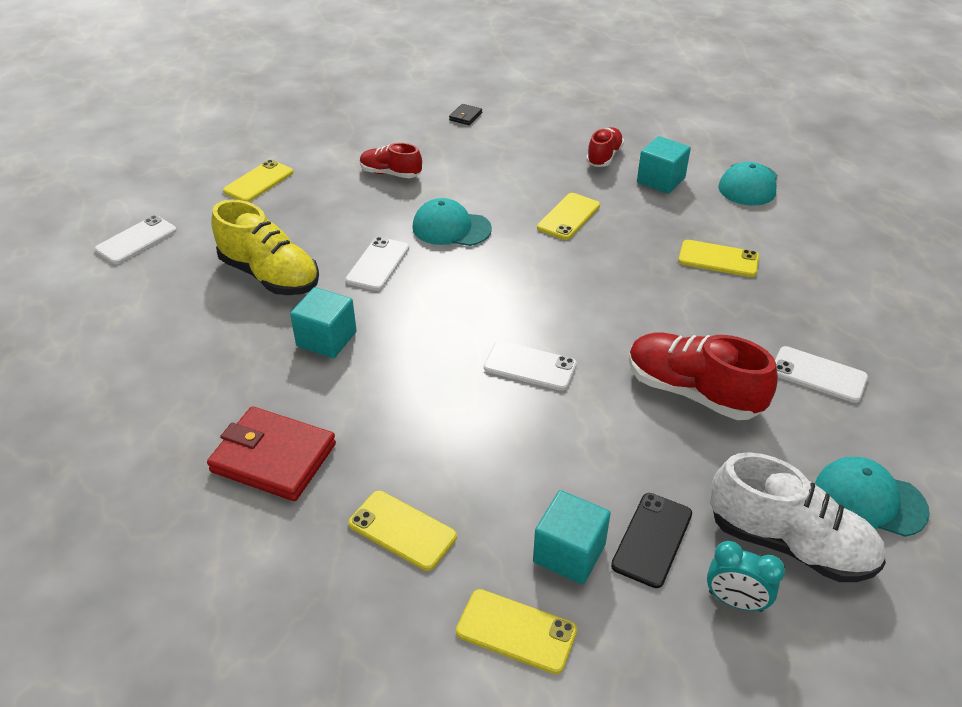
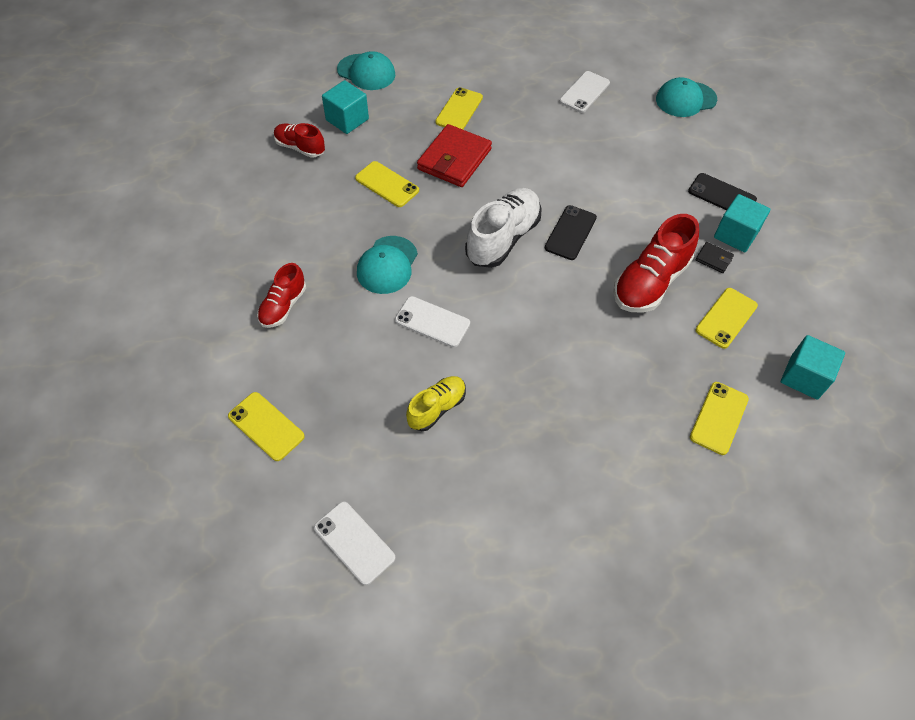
camera: 85 degrees left, 15 degrees up
red wallet [207,406,336,501] -> red wallet moved to [417,124,492,187]
yellow shoe [211,200,319,295] -> yellow shoe [406,376,466,431], size x0.59
turquoise cube [290,287,357,358] -> turquoise cube moved to [781,335,845,400]
black wallet [449,104,482,125] -> black wallet moved to [695,242,734,273]
yellow phone [456,589,577,674] -> yellow phone moved to [690,382,749,455]
white phone [484,341,577,391] -> black phone [545,205,597,260]
red shoe [629,333,778,420] -> red shoe moved to [613,214,699,313]
turquoise clock [707,541,785,612] -> none
white shoe [710,452,886,582] -> white shoe moved to [465,188,542,268]
turquoise cap [815,457,930,537] -> turquoise cap turned 45 degrees clockwise [656,77,717,117]

